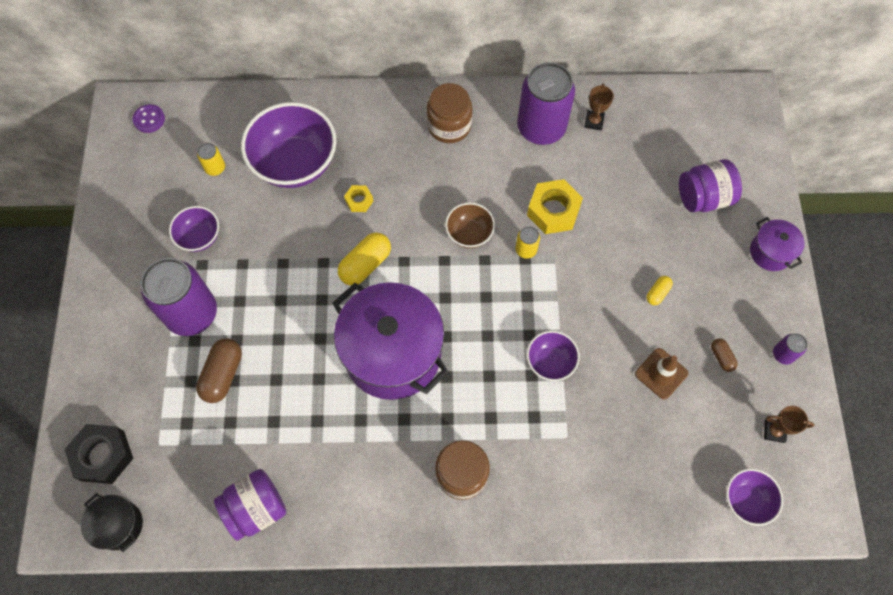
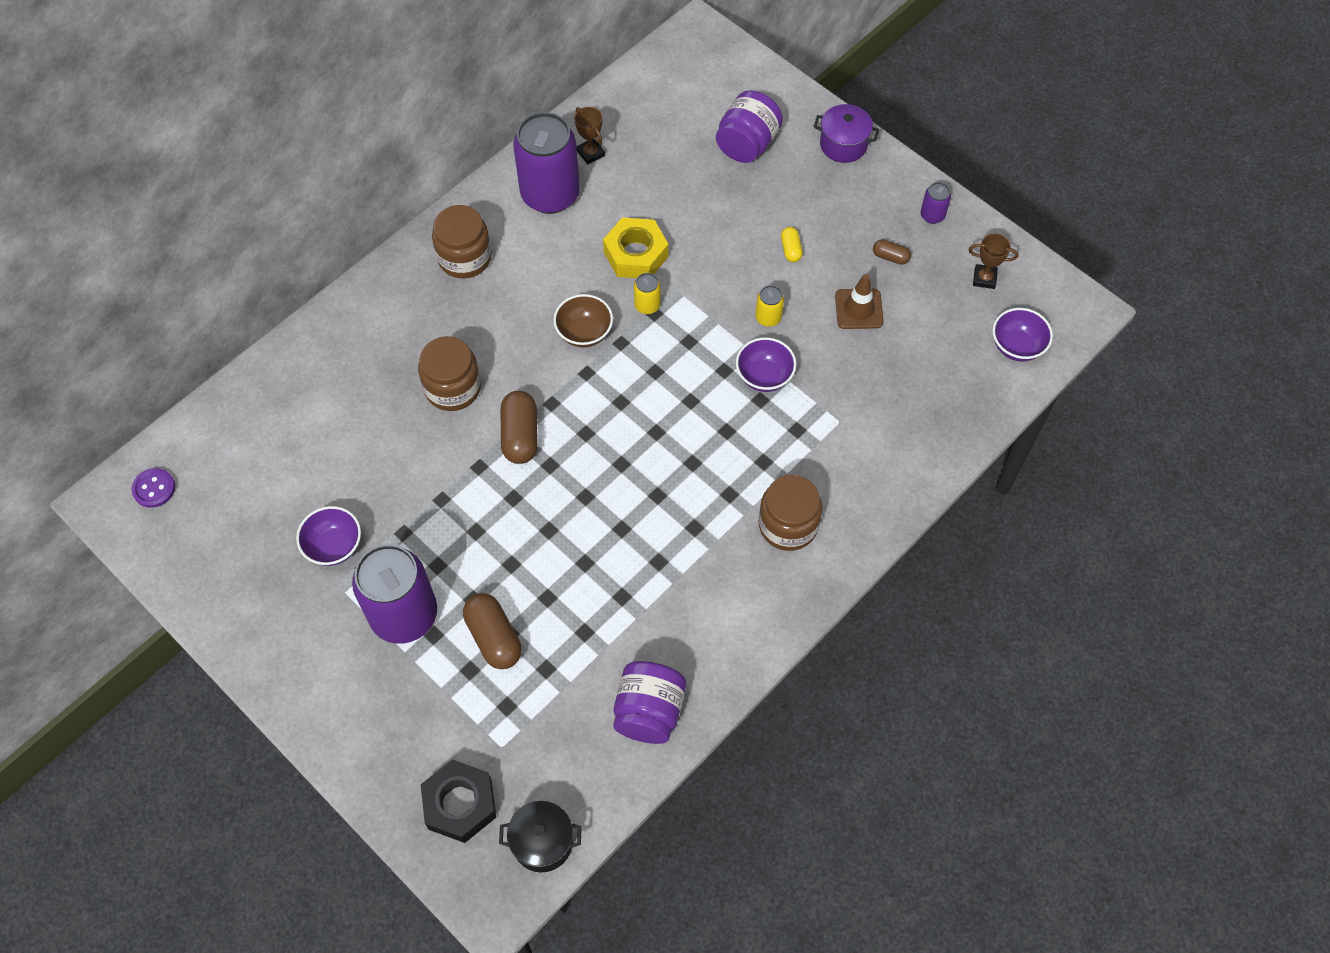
camera: 45 degrees left, 5 degrees down
yellow can [197,143,225,176] -> yellow can moved to [756,285,784,327]
purple bowl [241,102,337,188] -> none
purple pot [333,282,449,400] -> none
yellow capsule [338,233,391,286] -> brown capsule [501,391,538,464]
yellow nut [344,185,373,212] -> brown jar [418,336,481,411]
brown trophy [764,406,814,443] -> brown trophy turned 45 degrees clockwise [969,234,1019,289]

